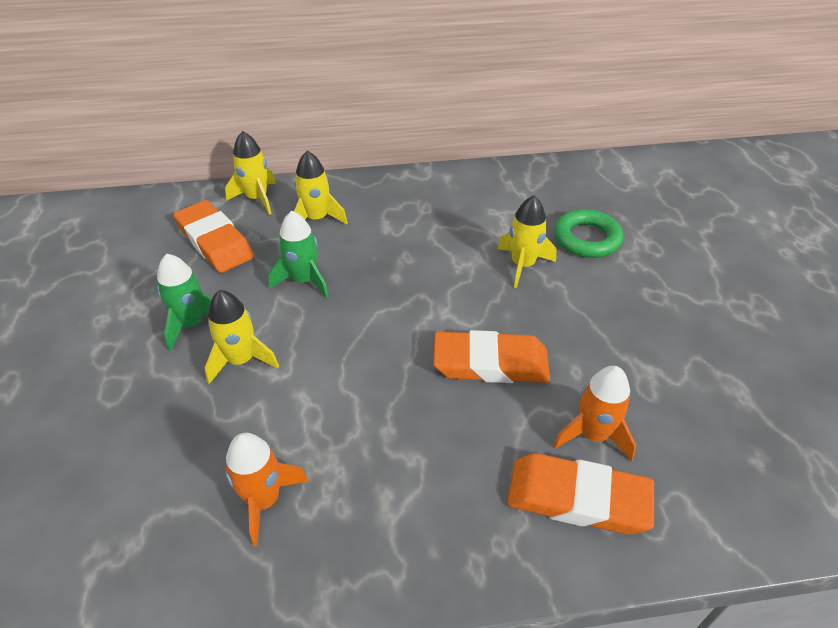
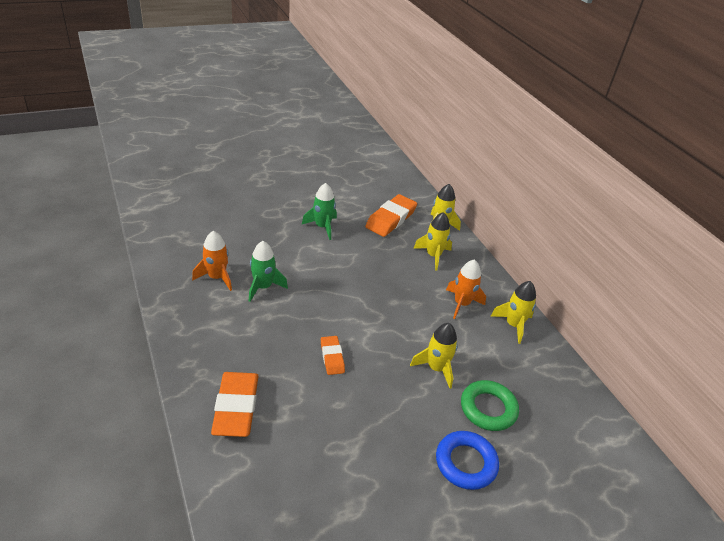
camera: 70 degrees right, 5 degrees down
yellow rocket [205,290,279,384] -> yellow rocket moved to [491,281,536,344]
green rocket [268,211,329,298] -> green rocket moved to [249,241,288,302]
orange eraser [433,330,550,383] -> orange eraser [321,336,345,375], size x0.56
orange rocket [553,366,636,461] -> orange rocket moved to [446,259,486,319]
none -> blue ring [436,431,499,490]

